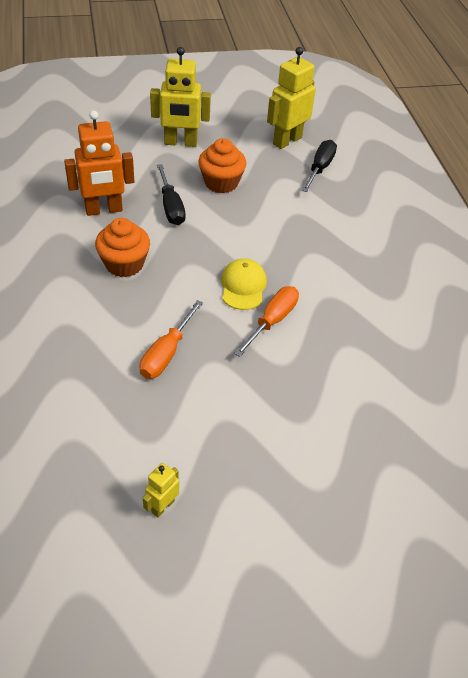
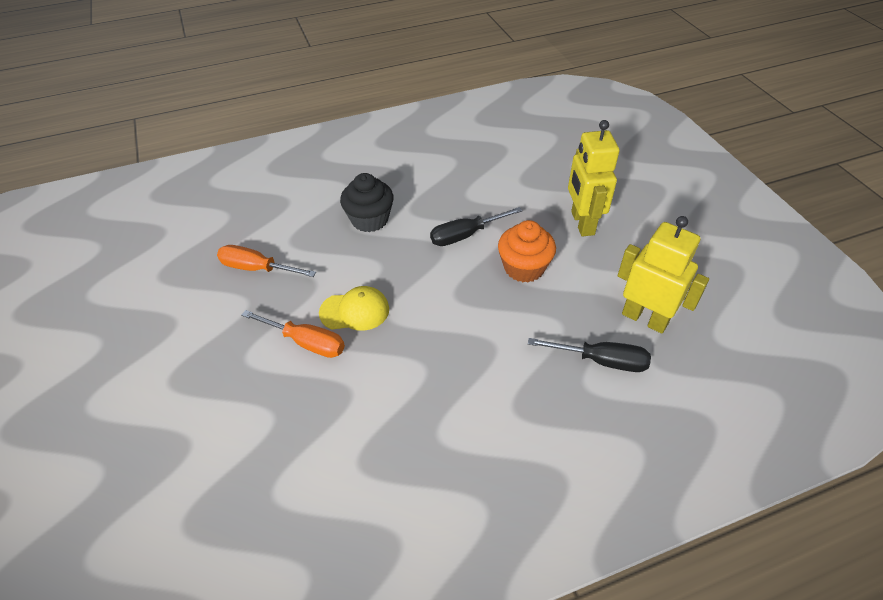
camera: 85 degrees right, 0 degrees up
orange robot [64,110,134,216] -> none
orange cupcake [95,218,150,278] -> black cupcake [340,173,394,232]
yellow robot [143,463,179,518] -> none

